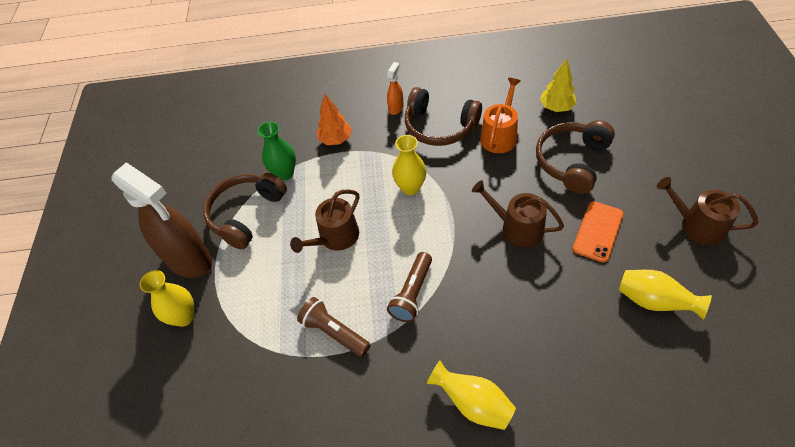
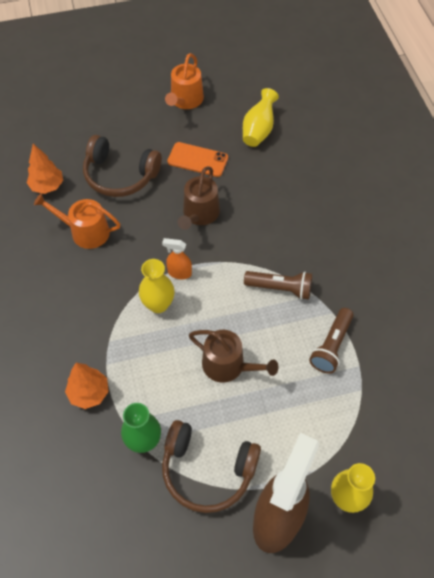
camera: 105 degrees left, 5 degrees up
orange spray bottle [387,62,404,115] -> orange spray bottle moved to [162,238,192,279]
brown headphones [405,87,482,146] -> none
yellow vase [427,361,516,430] -> none
yellow tree [540,58,576,112] -> orange tree [27,144,63,194]
brown watering can [657,177,758,245] -> orange watering can [165,53,204,109]

